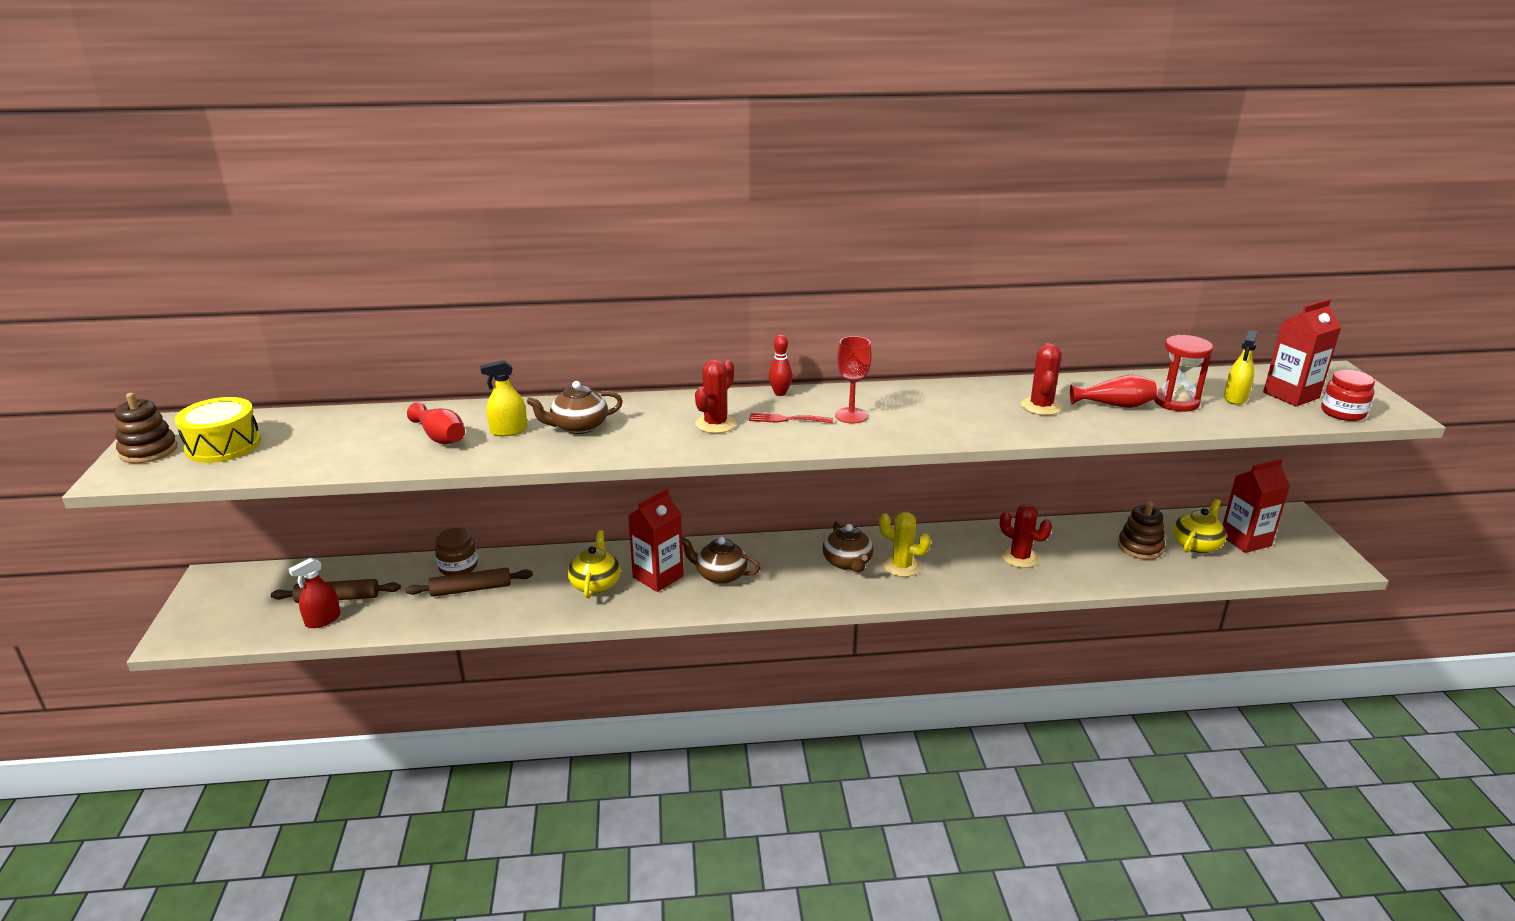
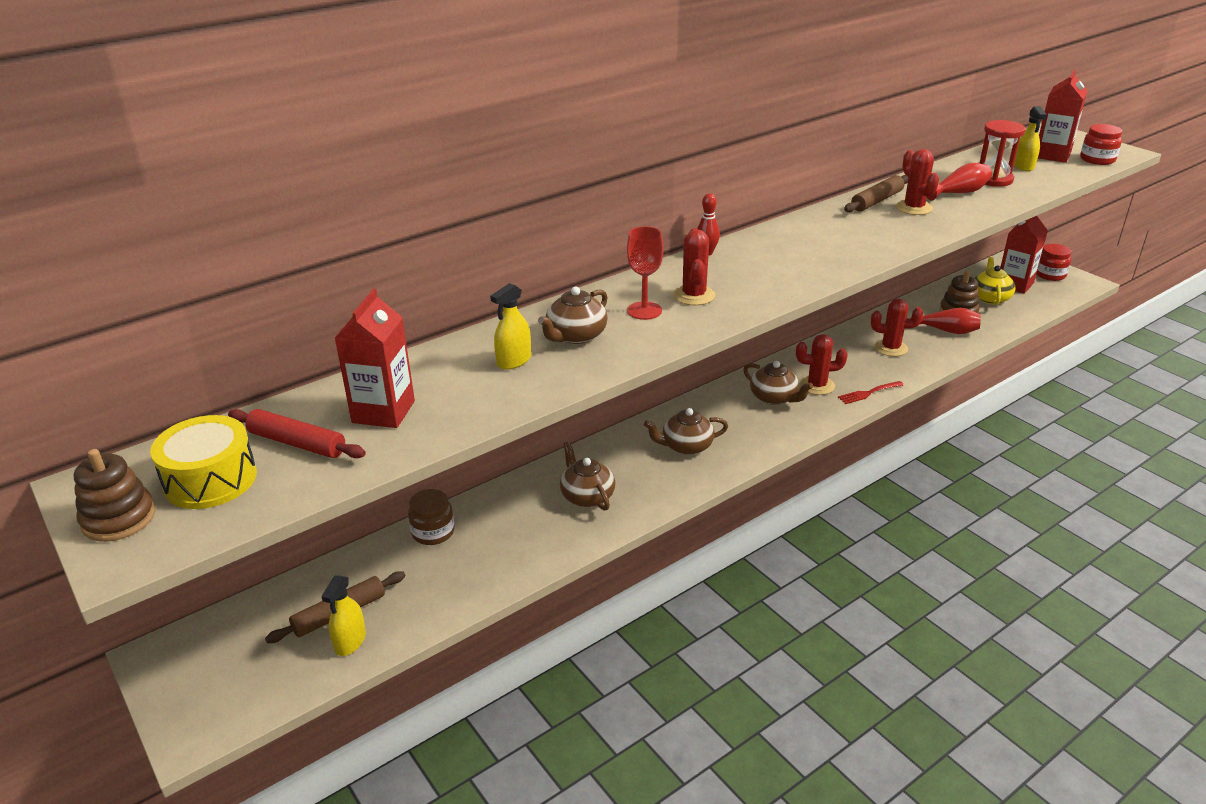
camera: 30 degrees left, 5 degrees up
red spray bottle [289,558,341,628] -> yellow spray bottle [321,575,366,656]
brown rolling pin [406,567,533,597] -> brown rolling pin moved to [844,175,908,212]
red vase [407,402,465,444] -> red vase moved to [919,308,981,334]
yellow teapot [568,530,621,599] -> brown teapot [560,442,615,511]
red carton [628,489,684,592] -> red carton moved to [335,289,415,428]
red fork [749,413,833,423] -> red fork moved to [838,381,904,404]
red goblet [835,336,872,423] -> red goblet moved to [627,226,664,320]
yellow cactus [879,512,931,577] -> red cactus [796,334,848,395]
none -> red rolling pin [228,409,366,458]
none -> red jar [1037,244,1071,281]

